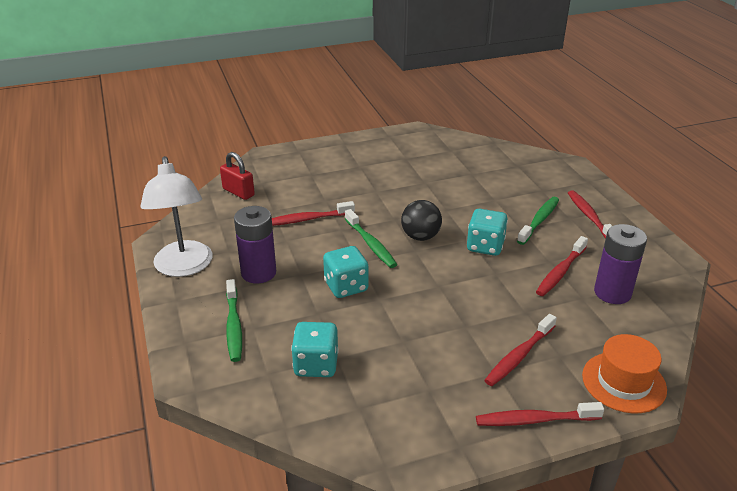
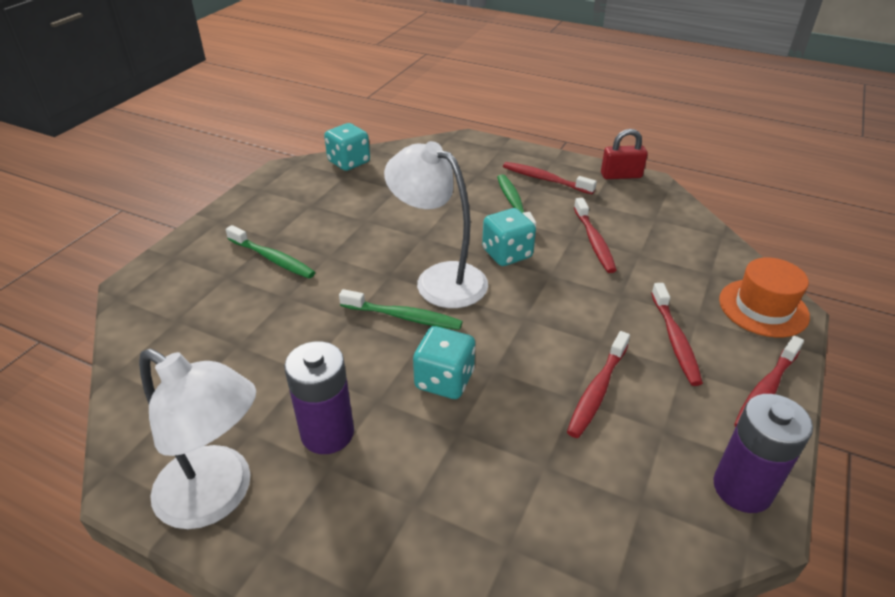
camera: 45 degrees left, 5 degrees up
red padlock [220,152,255,200] -> red padlock moved to [601,129,648,179]
green toothbrush [226,279,242,362] -> green toothbrush moved to [226,225,315,278]
red toothbrush [272,201,355,226] -> red toothbrush moved to [567,331,630,438]
turquoise dice [291,322,339,377] -> turquoise dice moved to [324,123,370,171]
black ball [401,200,442,241] -> white lamp [384,141,488,308]
purple battery [594,224,647,304] -> purple battery moved to [713,394,813,513]

